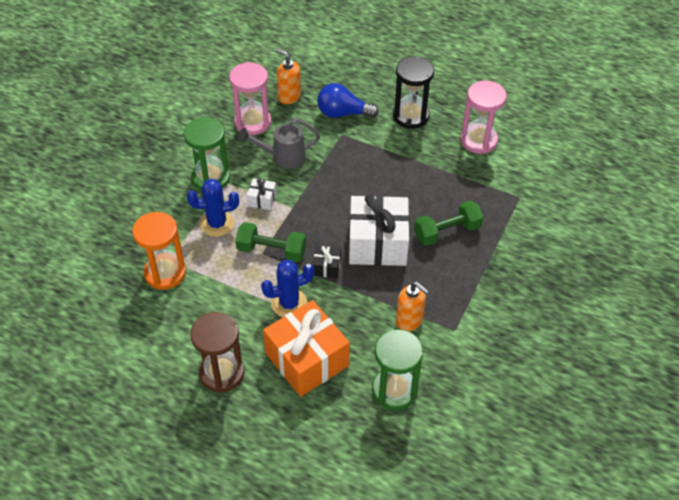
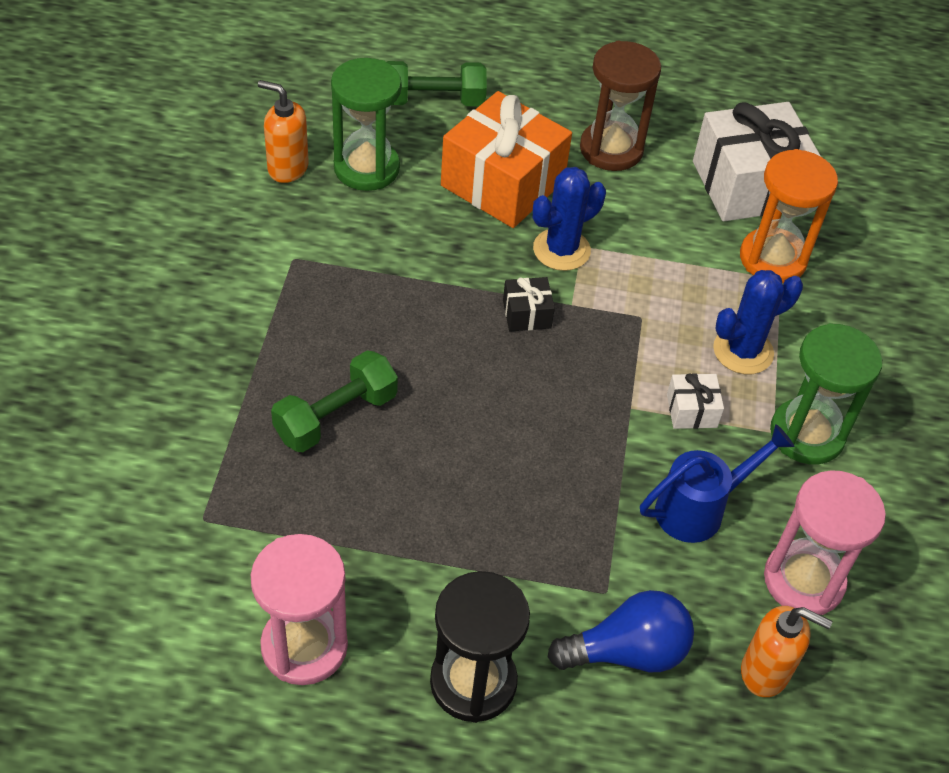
camera: 160 degrees right, 0 degrees up
green dumbbell [235,222,306,262] -> green dumbbell moved to [386,61,487,106]
grey watering can [238,118,320,169] -> blue watering can [640,424,795,543]
white gift [349,194,409,266] -> white gift moved to [693,102,821,221]
orange soap dispenser [396,281,429,331] -> orange soap dispenser moved to [258,80,309,183]

